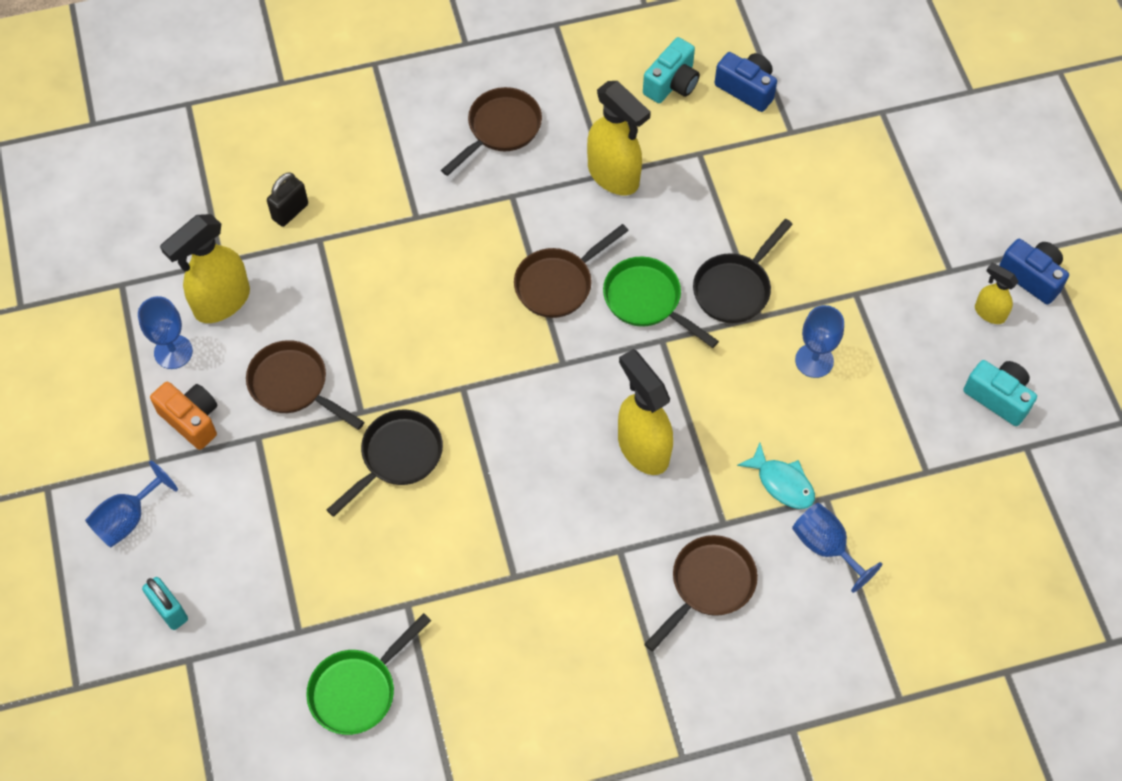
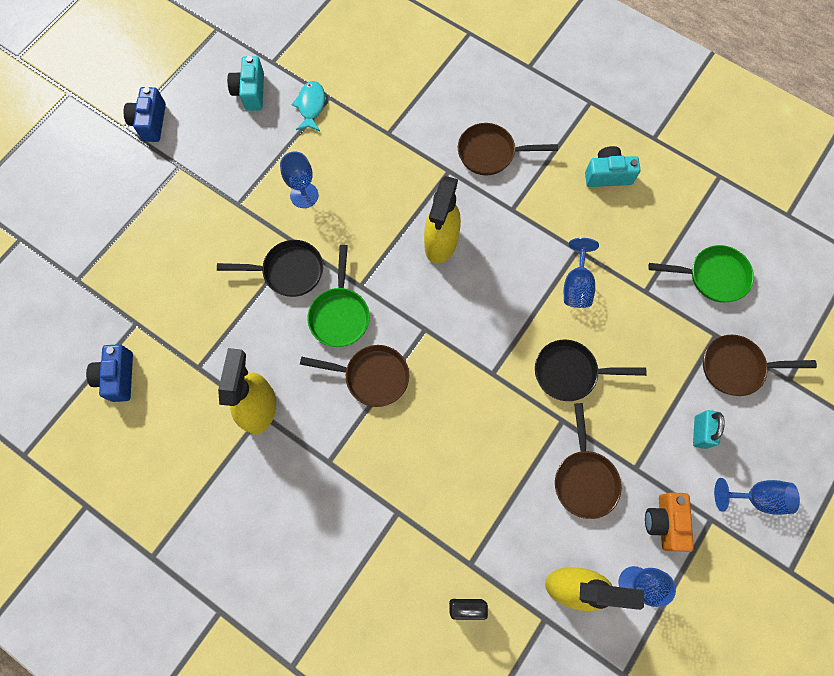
camera: 130 degrees left, 10 degrees up
turquoise padlock [142,577,188,630] -> turquoise padlock moved to [693,410,725,449]
brown pan [441,87,542,176] -> brown pan moved to [703,335,817,396]
turquoise camera [643,37,700,103] -> turquoise camera moved to [585,146,641,187]
turquoise fish [737,443,815,509] -> turquoise fish moved to [291,81,325,131]
blue goblet [792,503,882,593] -> blue goblet moved to [564,238,599,308]
yellow spray bottle [975,262,1019,324] -> none

